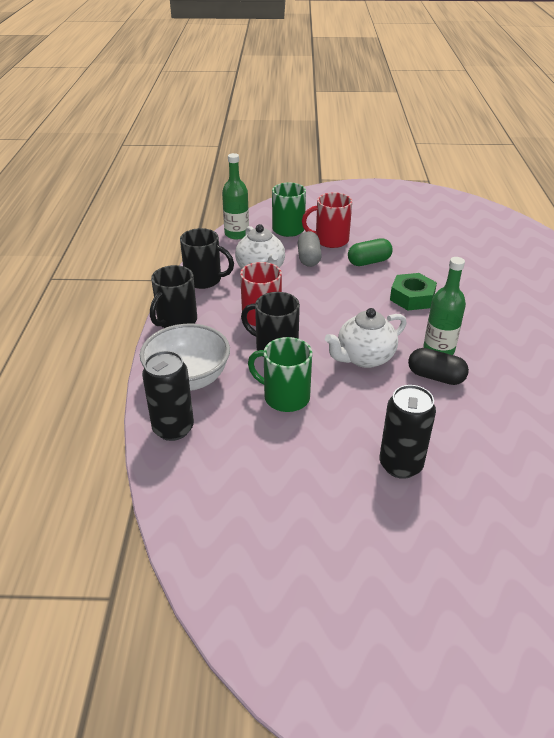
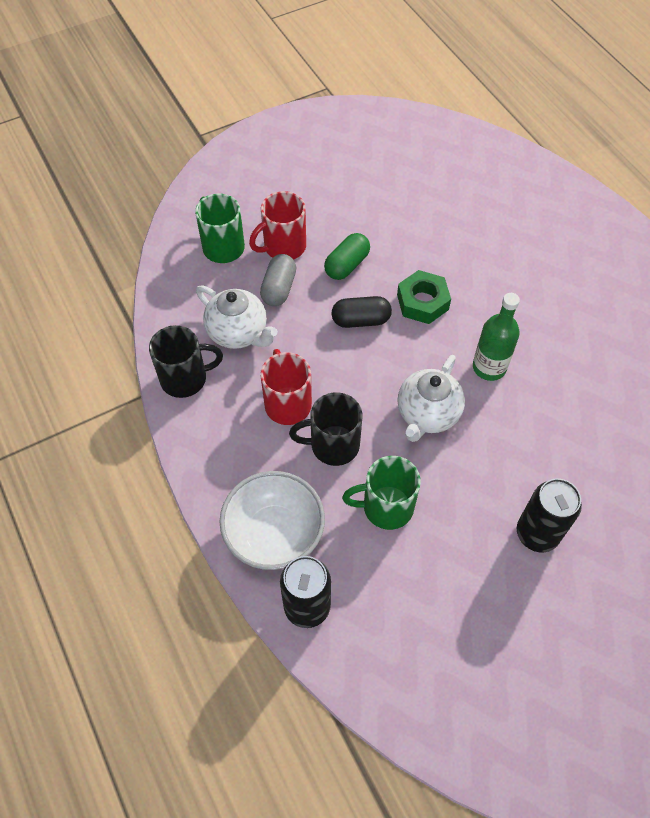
camera: 30 degrees left, 20 degrees up
black mug [150,265,197,328] -> none
green bottle [222,153,249,239] -> none
grey capsule [298,231,322,267] -> grey capsule turned 45 degrees clockwise [260,254,296,306]
black capsule [408,348,469,385] -> black capsule moved to [332,296,392,328]

